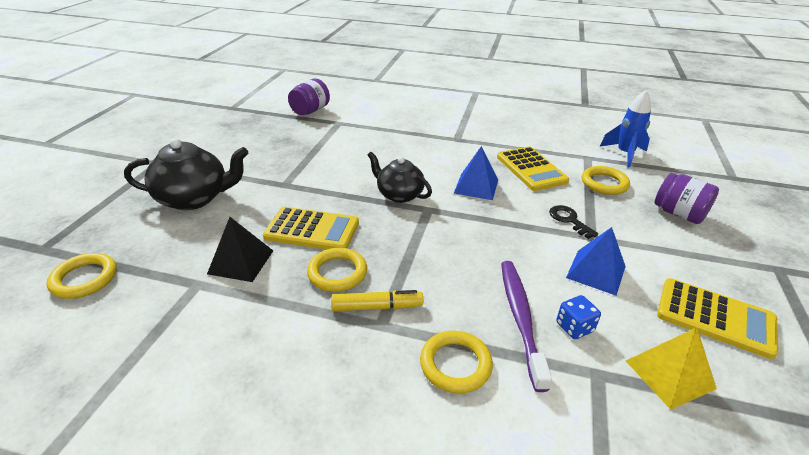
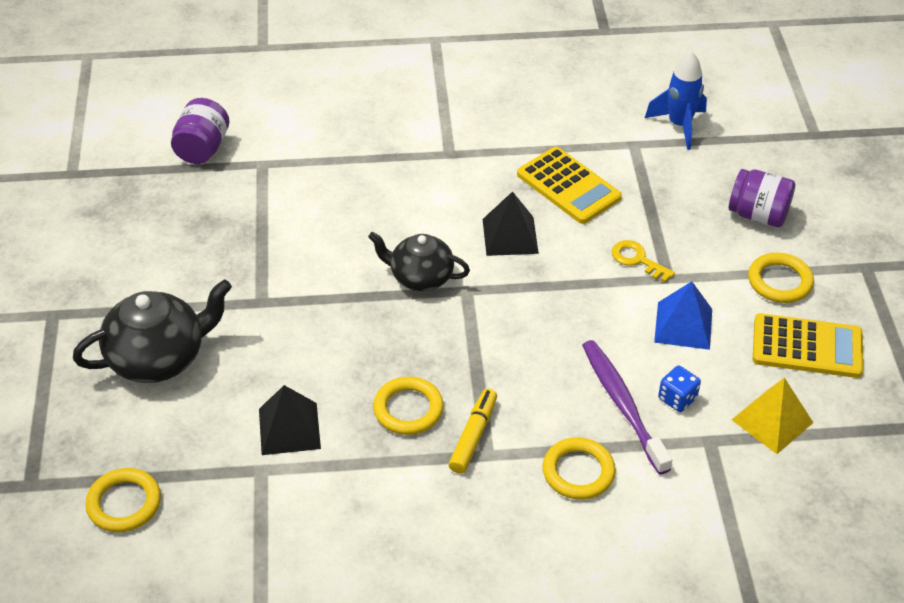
camera: 20 degrees left, 10 degrees up
yellow calculator [263,207,359,249] -> none
yellow marker [331,290,423,311] -> yellow marker turned 45 degrees counterclockwise [449,389,497,474]
blue pyramid [454,146,498,200] -> black pyramid [483,191,539,256]
black key [549,205,598,239] -> yellow key [612,240,675,282]
yellow ring [582,166,630,195] -> yellow ring moved to [748,253,814,303]

